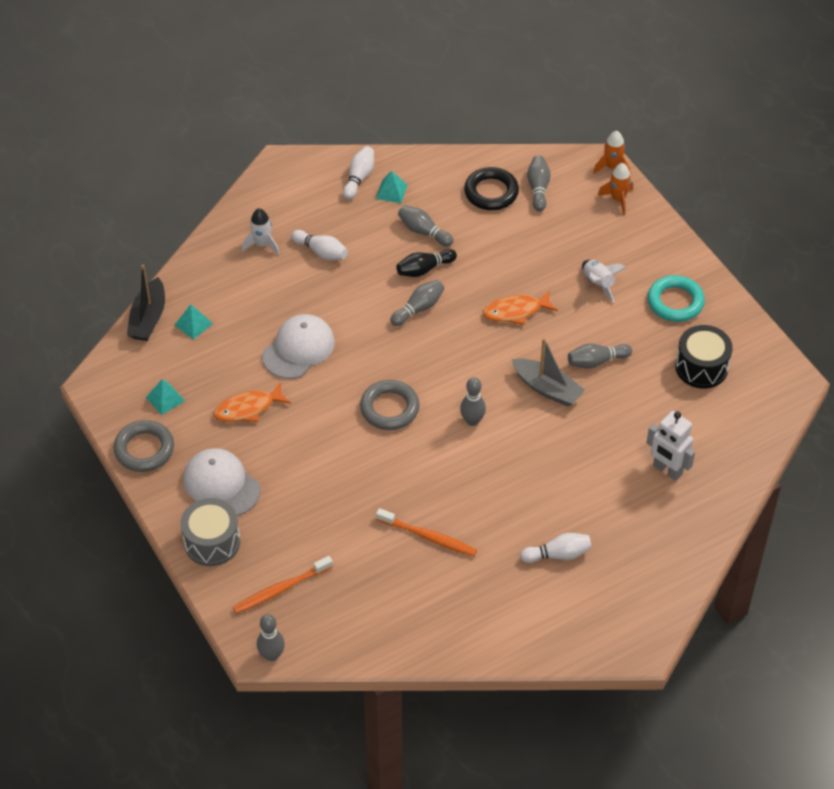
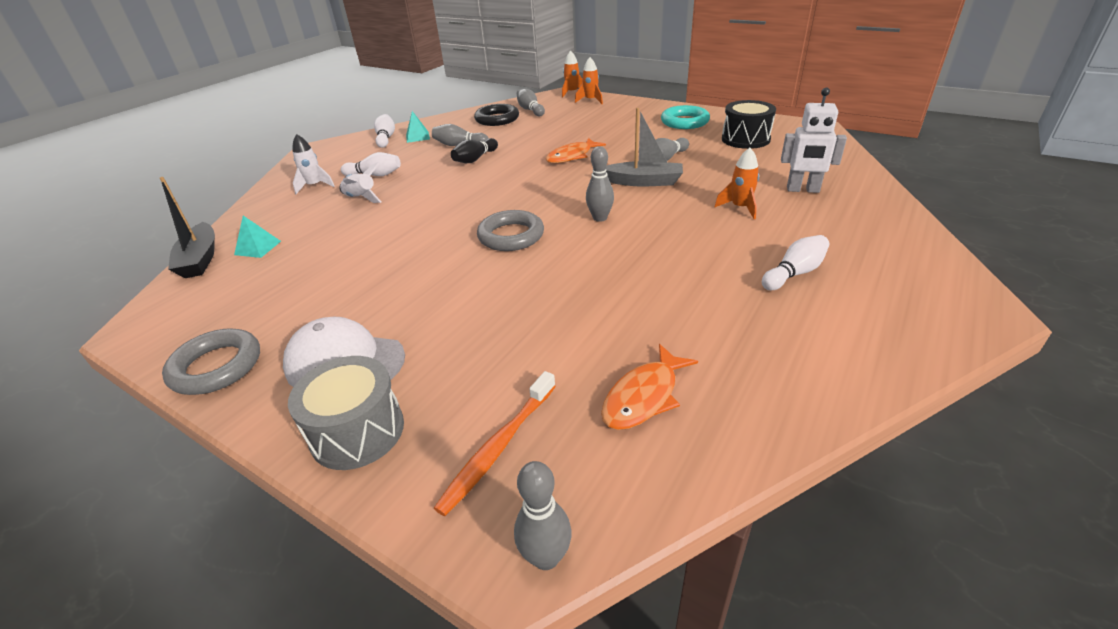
camera: 25 degrees left, 15 degrees down
turquoise pyramid [146,379,185,415] -> none
orange fish [213,382,291,422] -> orange fish moved to [601,344,698,430]
white cap [262,314,335,379] -> none
orange toothbrush [376,508,477,557] -> none
grey bowling pin [390,280,444,326] -> none
white rocket [582,260,627,302] -> white rocket moved to [339,162,381,203]
none -> orange rocket [714,148,759,219]

